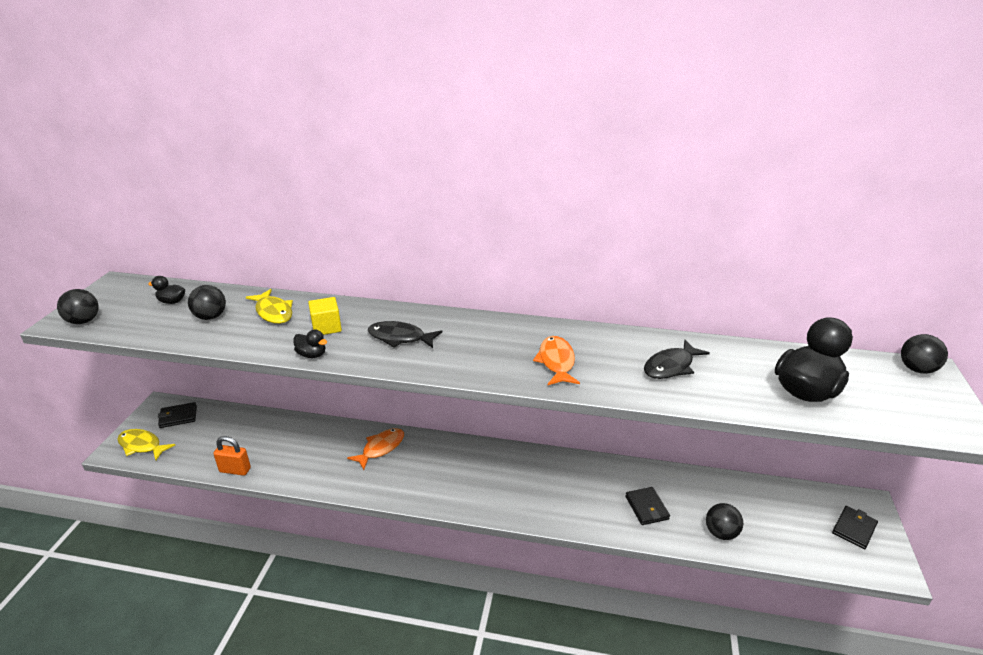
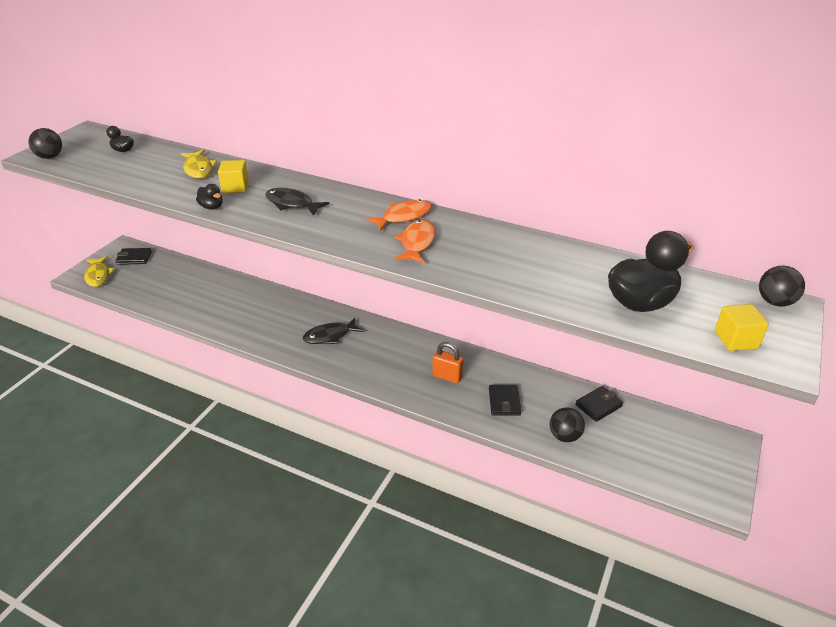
camera: 15 degrees right, 5 degrees up
yellow fish [117,429,175,460] -> yellow fish turned 150 degrees counterclockwise [84,256,115,287]
black ball [188,285,226,320] -> none
orange padlock [213,436,251,476] -> orange padlock moved to [432,342,464,383]
orange fish [347,428,404,470] -> orange fish moved to [365,199,432,231]
black fish [644,340,710,379] -> black fish moved to [303,318,363,344]
black wallet [832,506,878,549] -> black wallet moved to [575,386,623,422]
none -> yellow cube [715,304,769,351]

